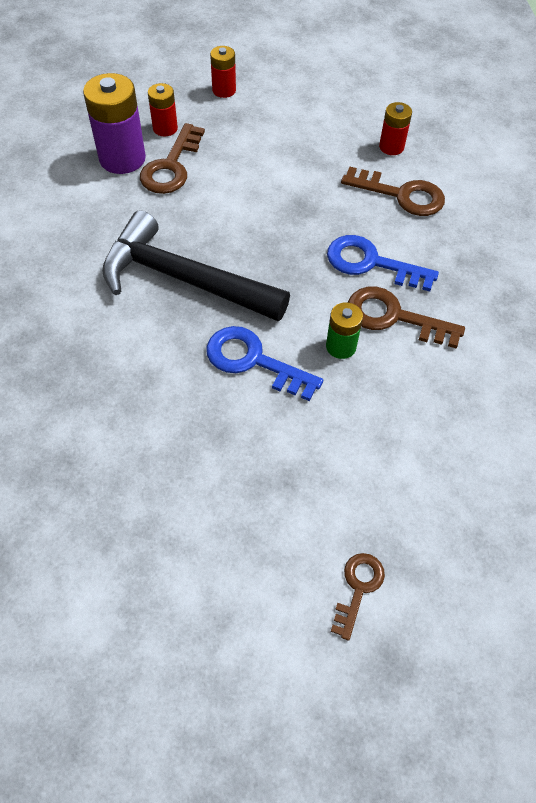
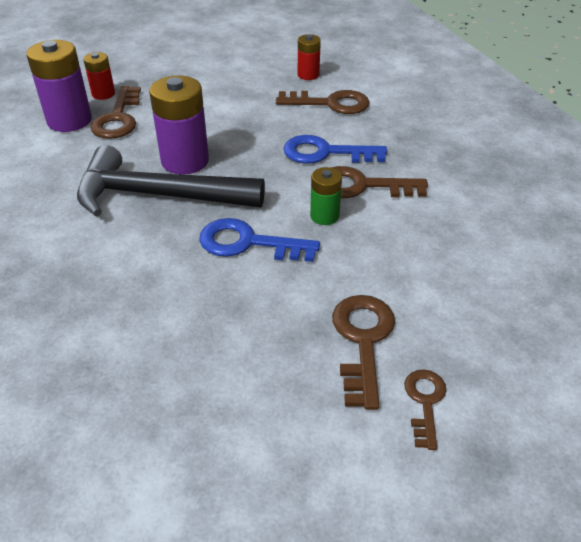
camera: 15 degrees left, 15 degrees down
red battery [210,46,236,98] -> none
none -> purple battery [149,76,209,175]
none -> brown key [332,295,395,410]

